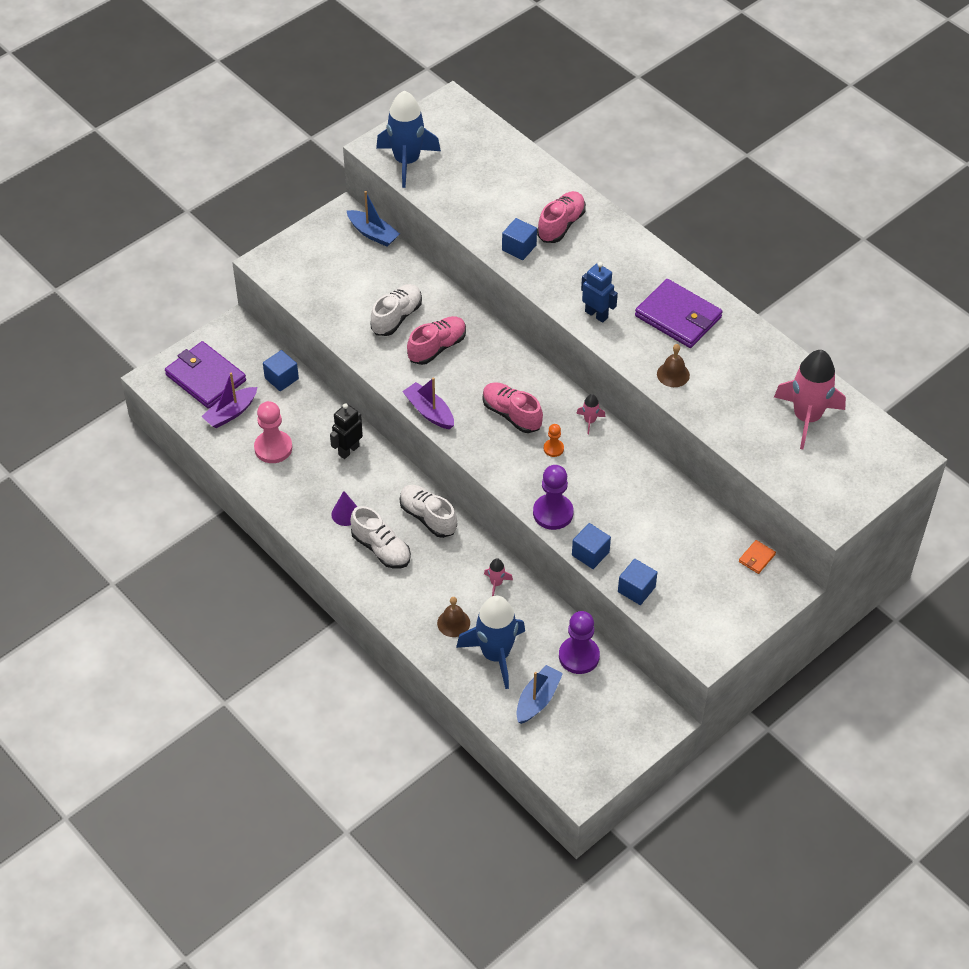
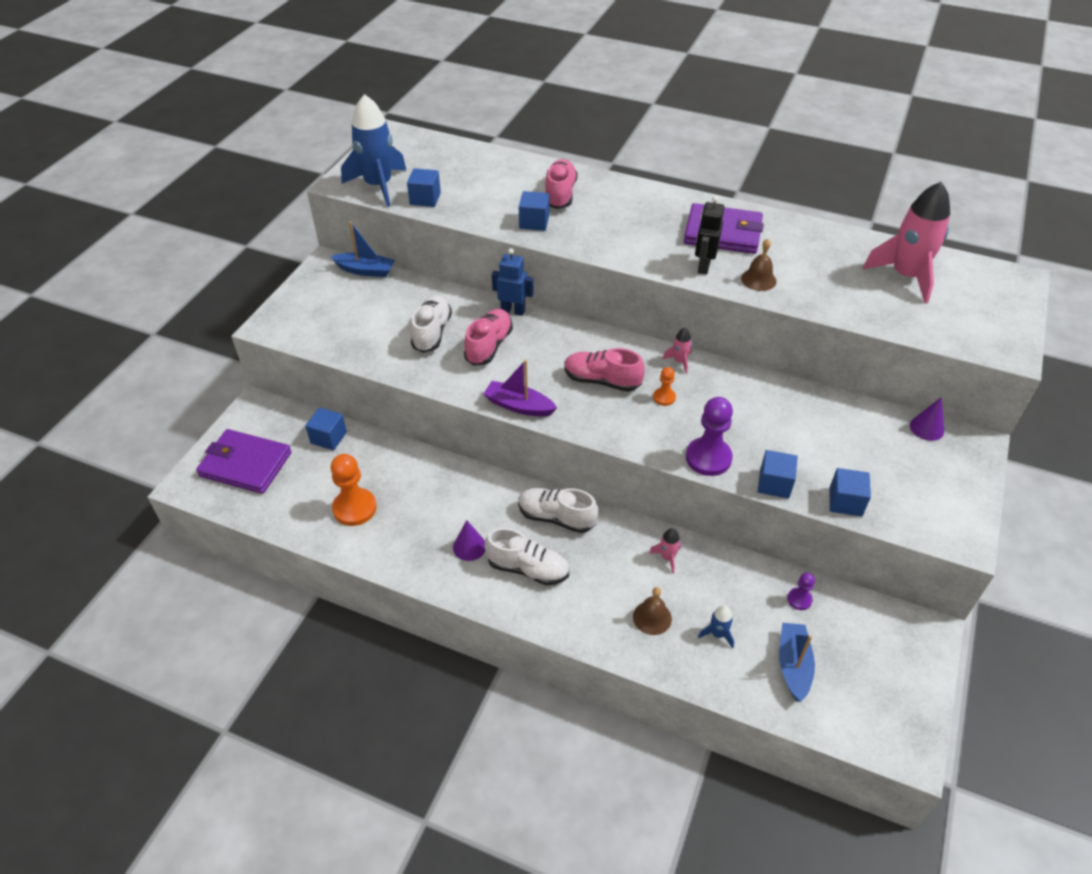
camera: 25 degrees left, 5 degrees down
purple boat [201,372,257,428] -> none
pink pawn [254,401,292,463] -> orange pawn [331,454,377,526]
black robot [330,403,363,459] -> black robot moved to [695,196,724,275]
blue rocket [456,596,525,689] -> blue rocket [698,605,734,648], size x0.43
purple pawn [559,611,600,674] -> purple pawn [787,572,815,610], size x0.52
blue robot [581,262,618,323] -> blue robot moved to [492,248,534,316]
orange wallet [739,540,776,574] -> purple cone [910,397,944,441]
none -> blue cube [407,168,441,207]

